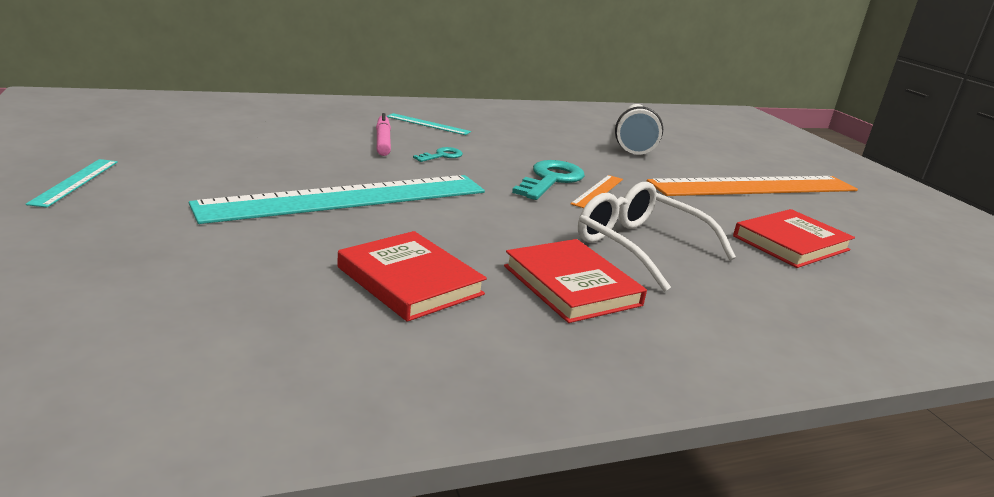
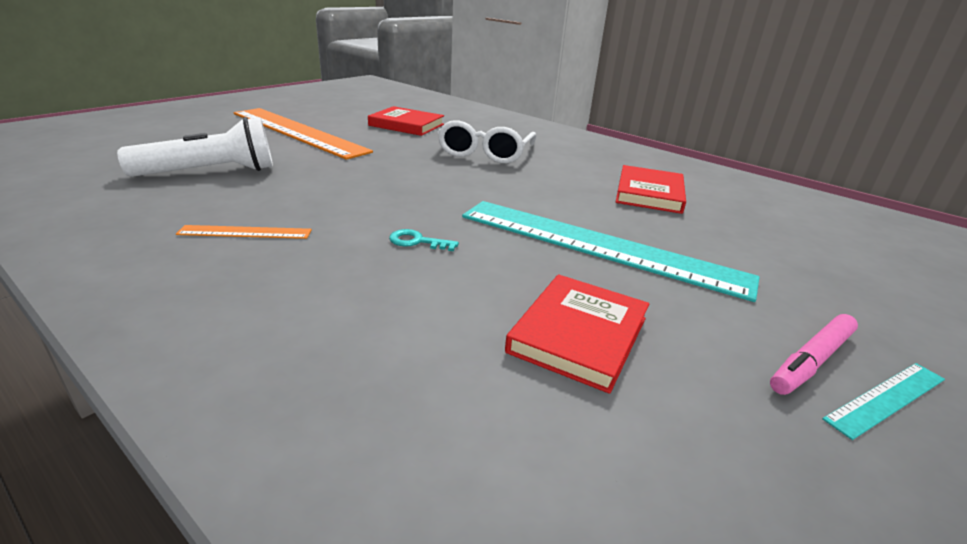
camera: 120 degrees left, 5 degrees up
pink marker [376,113,391,156] -> pink marker moved to [770,314,858,395]
turquoise ruler [386,113,471,135] -> none
red book [504,239,647,323] -> red book moved to [505,274,649,394]
turquoise key [512,160,585,200] -> none
orange ruler [571,175,623,208] -> orange ruler moved to [176,225,312,239]

